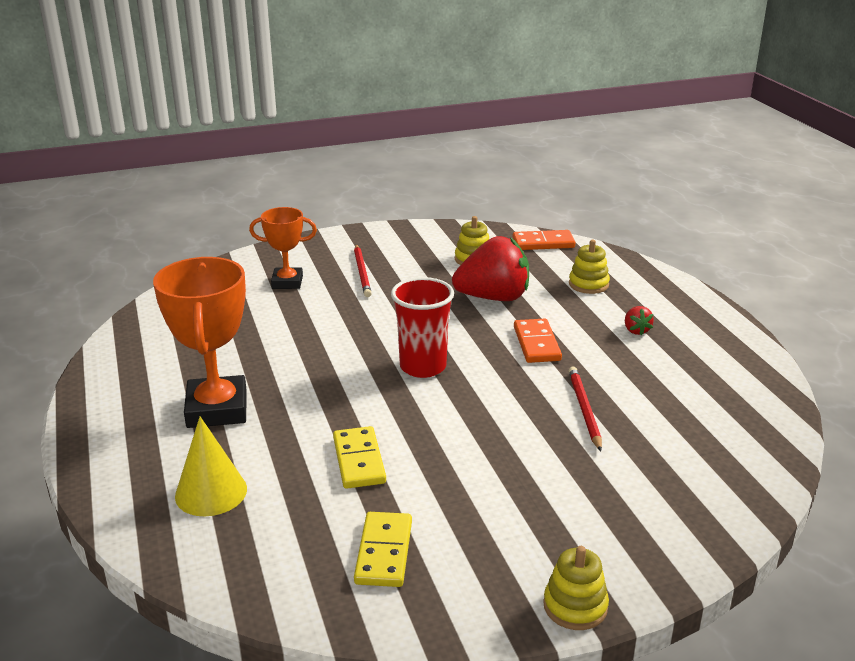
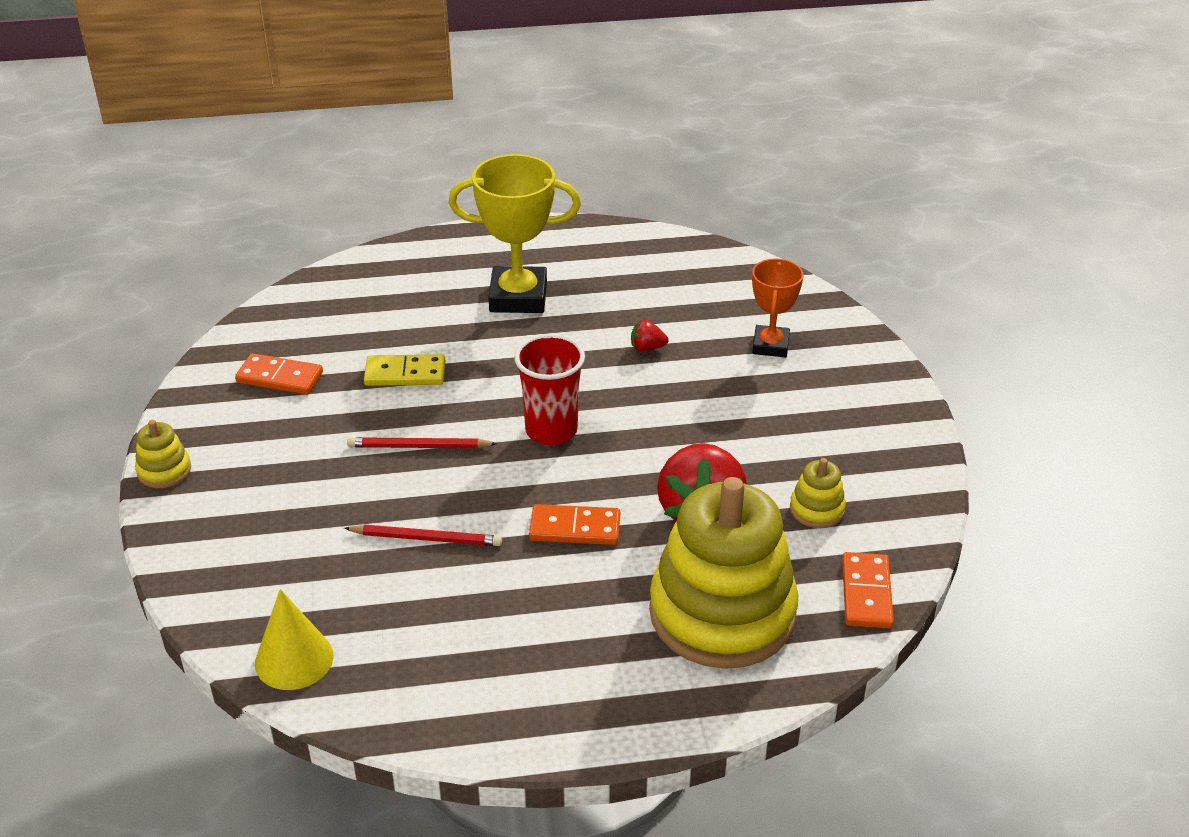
camera: 100 degrees right, 10 degrees up
orange trophy [153,257,247,428] -> yellow trophy [449,154,581,313]
yellow cone [175,417,247,516] -> yellow cone moved to [255,589,334,690]
red pencil [354,244,372,297] -> red pencil moved to [347,437,497,448]
yellow domino [354,512,412,587] -> orange domino [235,353,323,395]
yellow stacking toy [569,240,610,294] -> yellow stacking toy [649,477,799,669], size x2.49
red strawberry [625,306,654,335] -> red strawberry moved to [631,320,669,352]

